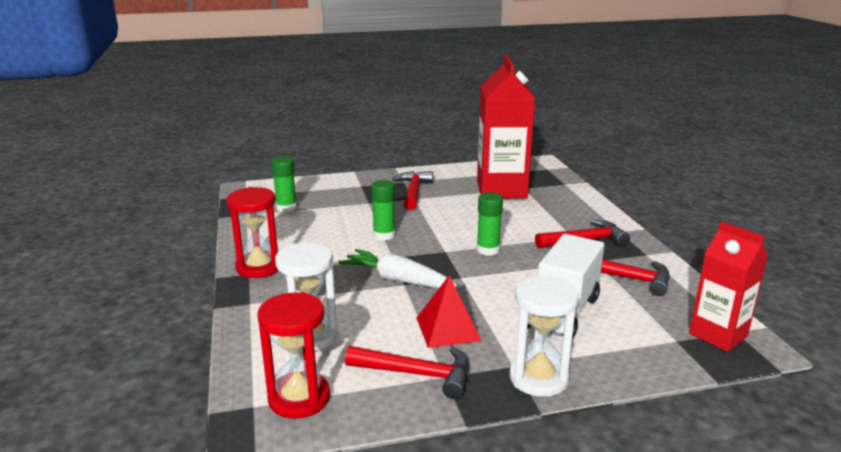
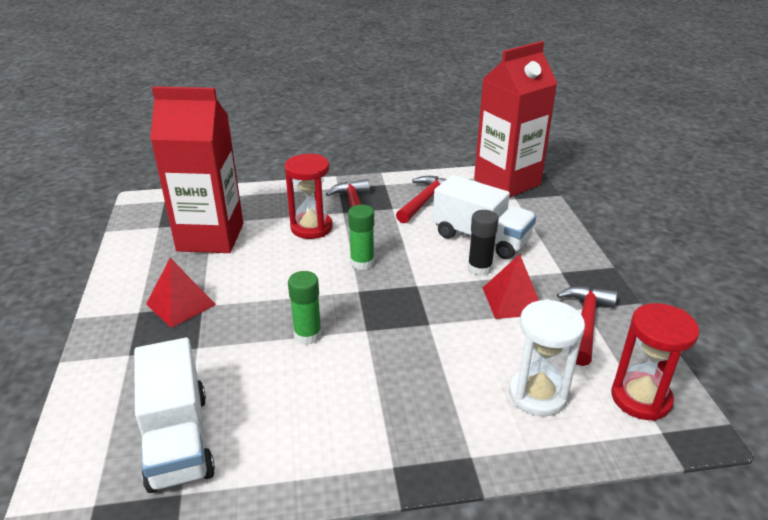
camera: 85 degrees left, 10 degrees up
red hourglass [226,187,279,278] -> red hourglass moved to [284,154,333,239]
green glue stick [271,157,297,212] -> white truck [134,338,215,493]
white carrot [339,249,457,288] -> none
red hammer [392,171,433,210] -> red pyramid [146,258,216,328]
white hourglass [509,275,579,397] -> none
red carton [689,221,768,352] -> red carton [474,41,558,198], size x1.64
none -> black glue stick [468,210,499,276]

